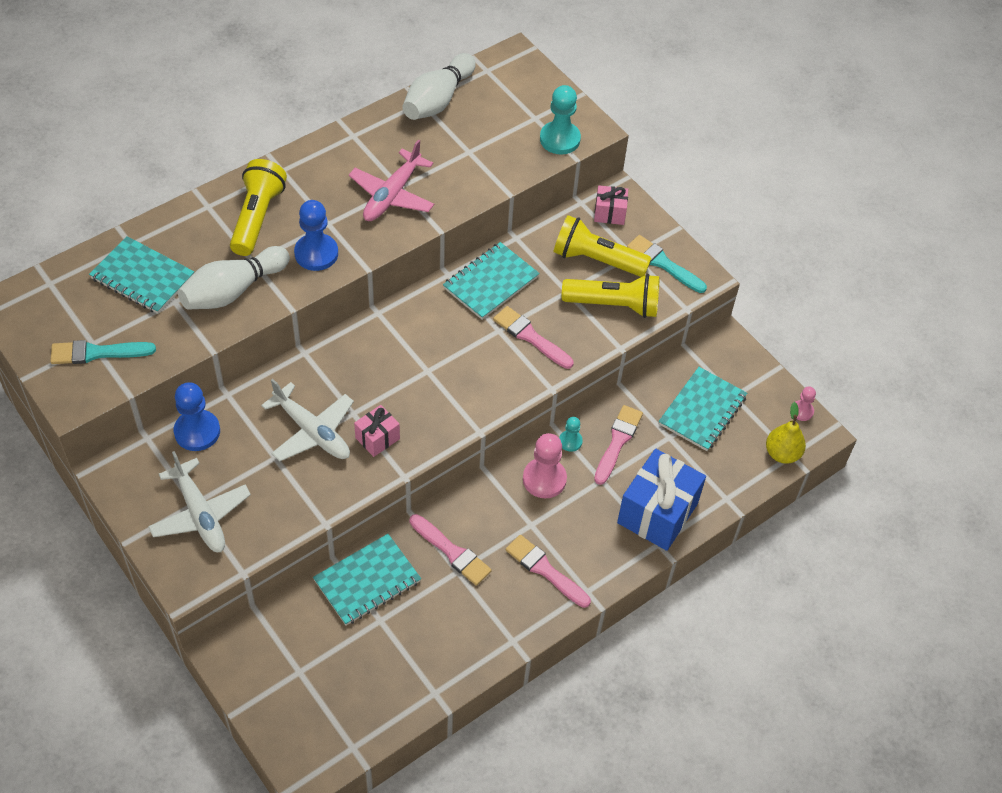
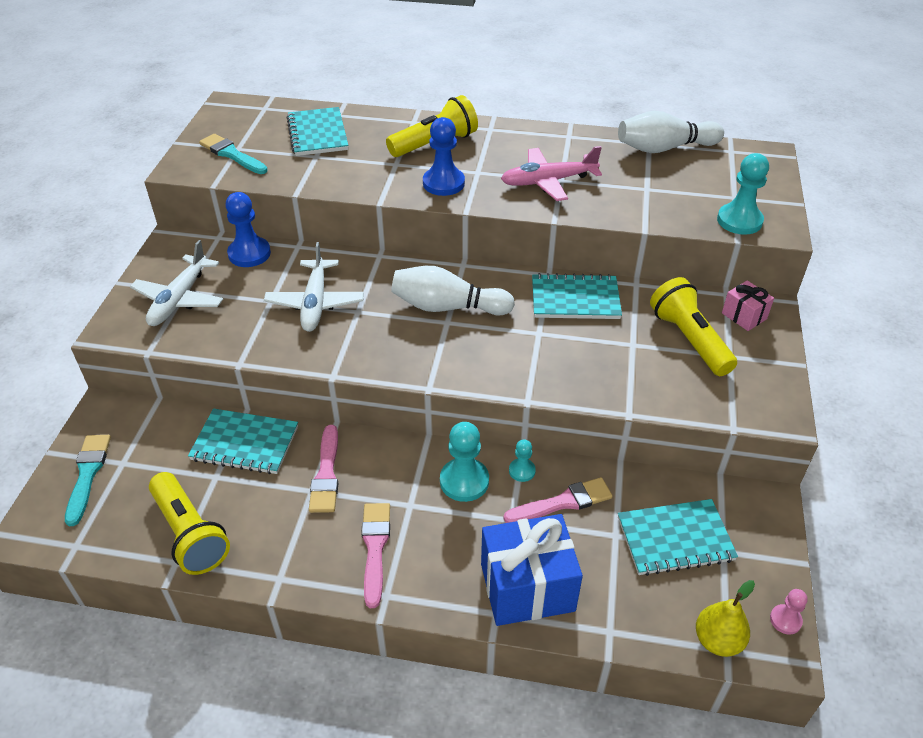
camera: 50 degrees right, 10 degrees down
white bowling pin [178,246,290,310] -> white bowling pin moved to [391,266,515,316]
pink gift [354,405,400,457] -> none
pink brush [493,306,574,369] -> none
pink pawn [523,433,567,498] -> turquoise pawn [440,422,489,502]
yellow flashlight [562,274,660,318] -> yellow flashlight moved to [149,472,230,575]
turquoise brush [627,235,707,293] -> turquoise brush moved to [65,435,111,526]

